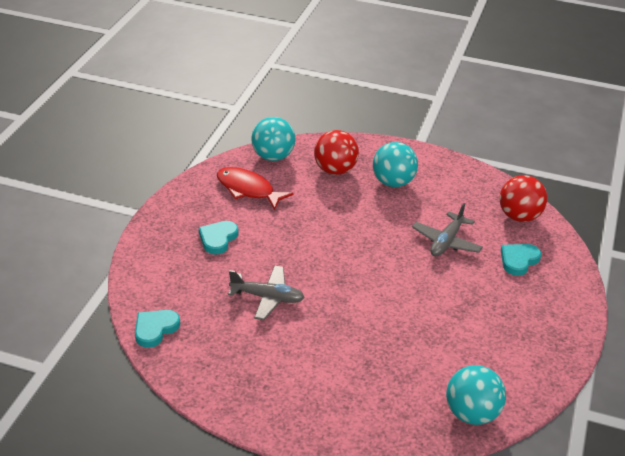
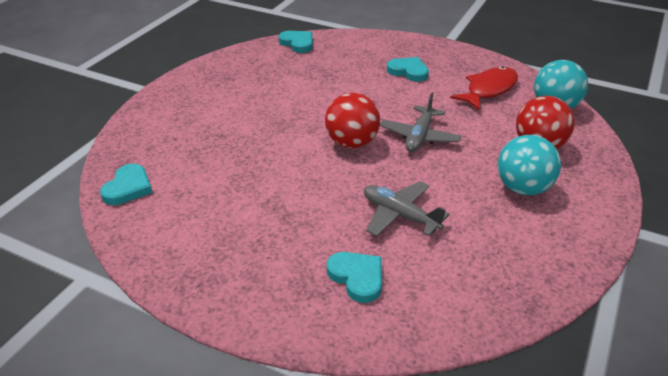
camera: 100 degrees right, 0 degrees up
grey plane [228,265,305,320] -> grey plane moved to [380,93,462,152]
turquoise ball [446,365,506,425] -> turquoise heart [100,164,152,205]
red ball [499,175,547,222] -> red ball moved to [325,93,380,148]

